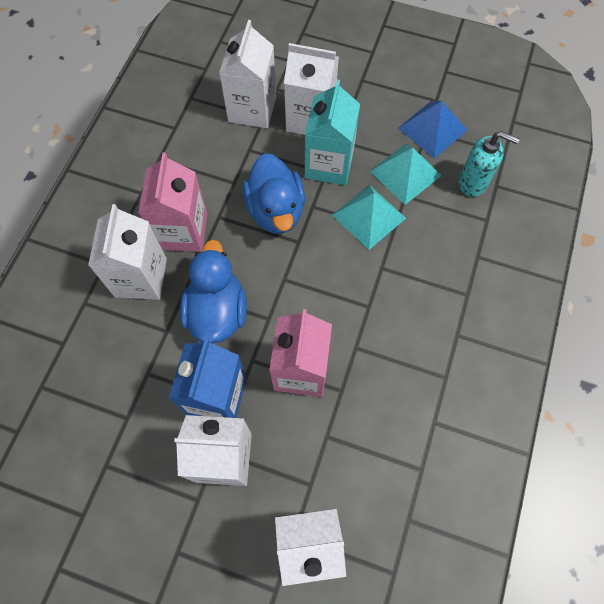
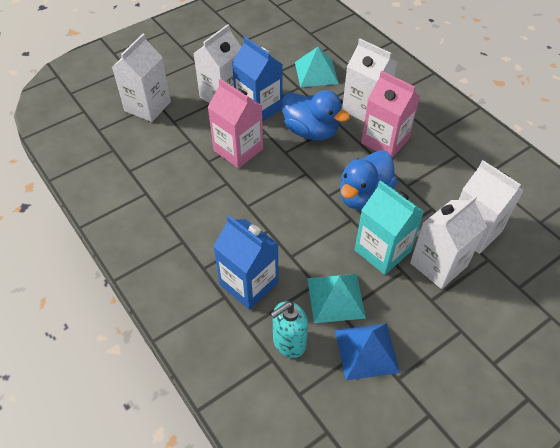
camera: 125 degrees right, 15 degrees down
blue duck [242,153,305,234] -> blue duck turned 75 degrees counterclockwise [340,150,397,210]
turquoise pyramid [332,185,406,250] -> turquoise pyramid moved to [295,47,339,87]
none -> blue carton [213,215,279,310]

